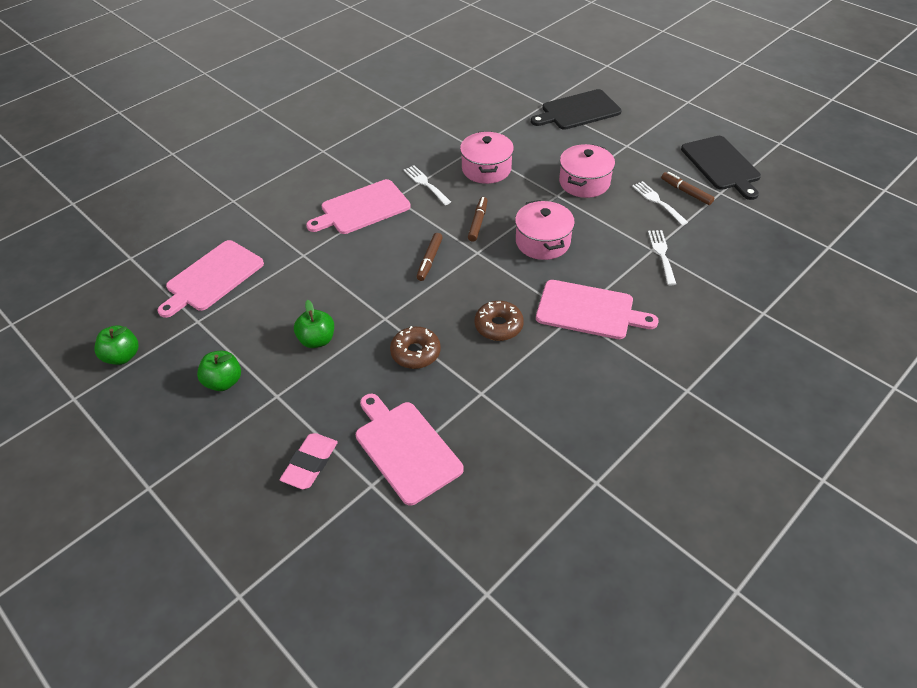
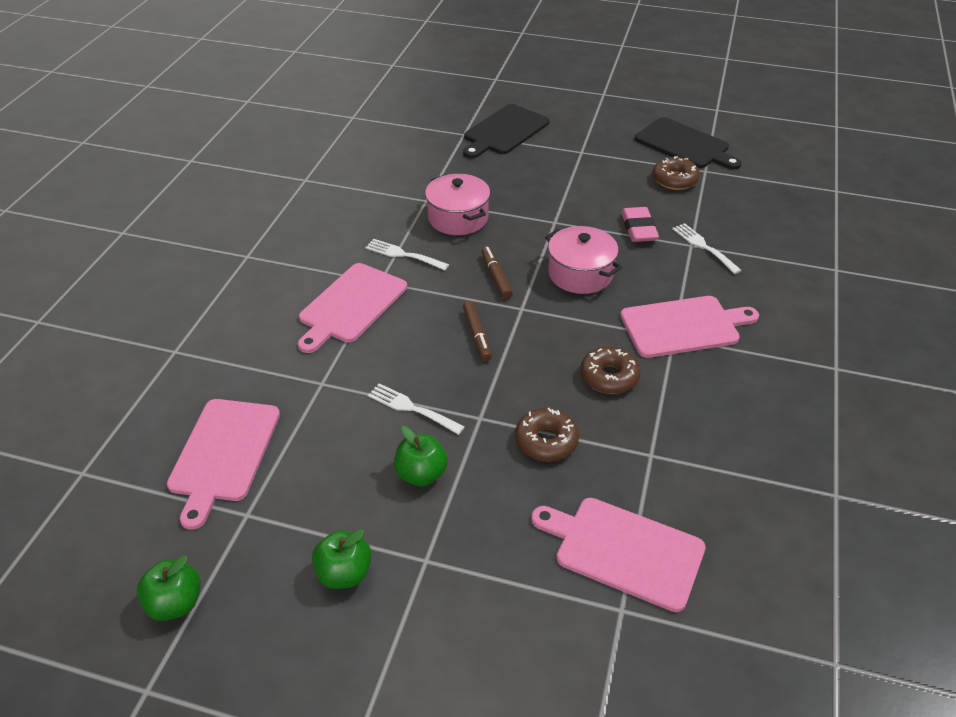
camera: 30 degrees left, 5 degrees down
pink eraser [280,433,338,489] -> pink eraser moved to [621,207,659,242]
pink pot [559,144,615,198] -> none
white fork [632,181,688,225] -> white fork moved to [368,383,465,435]
brown marker [661,172,714,205] -> brown donut [652,156,700,190]

